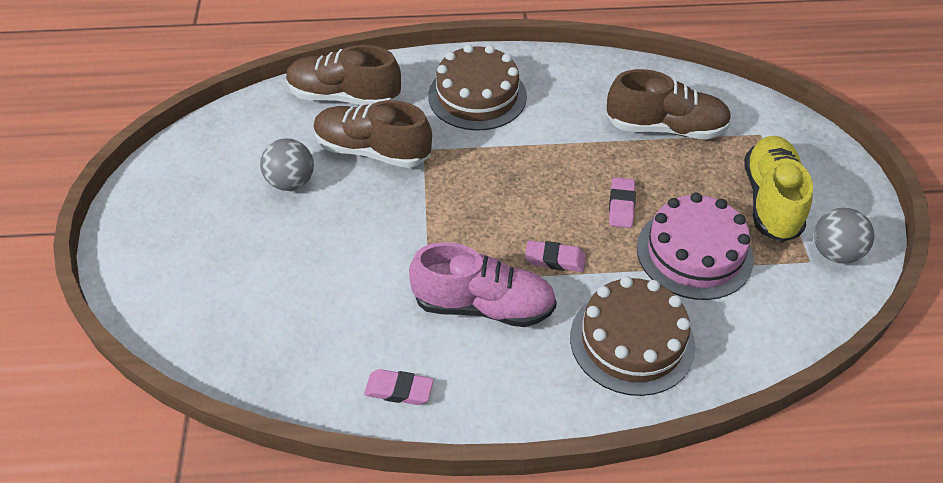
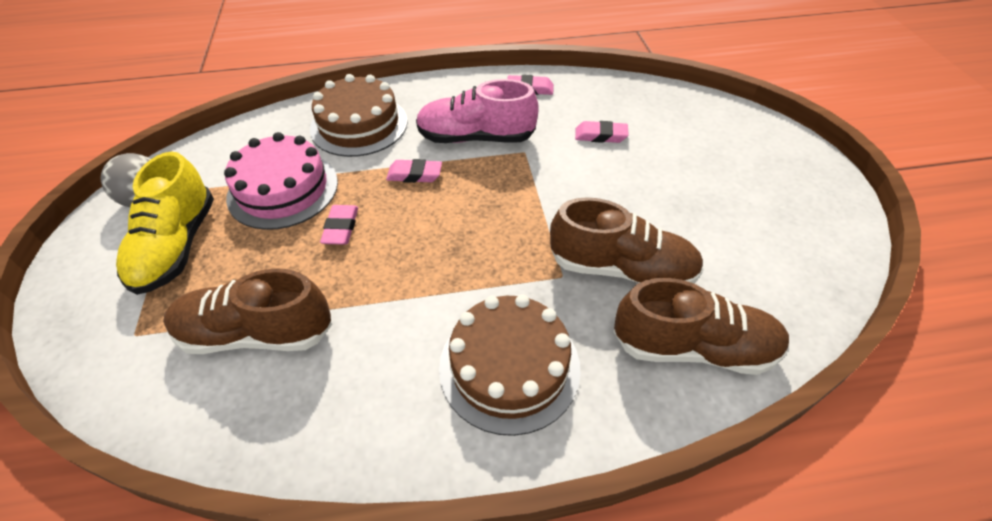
camera: 175 degrees right, 0 degrees up
grey ball [260,138,314,191] -> none
none -> pink eraser [575,121,629,143]

